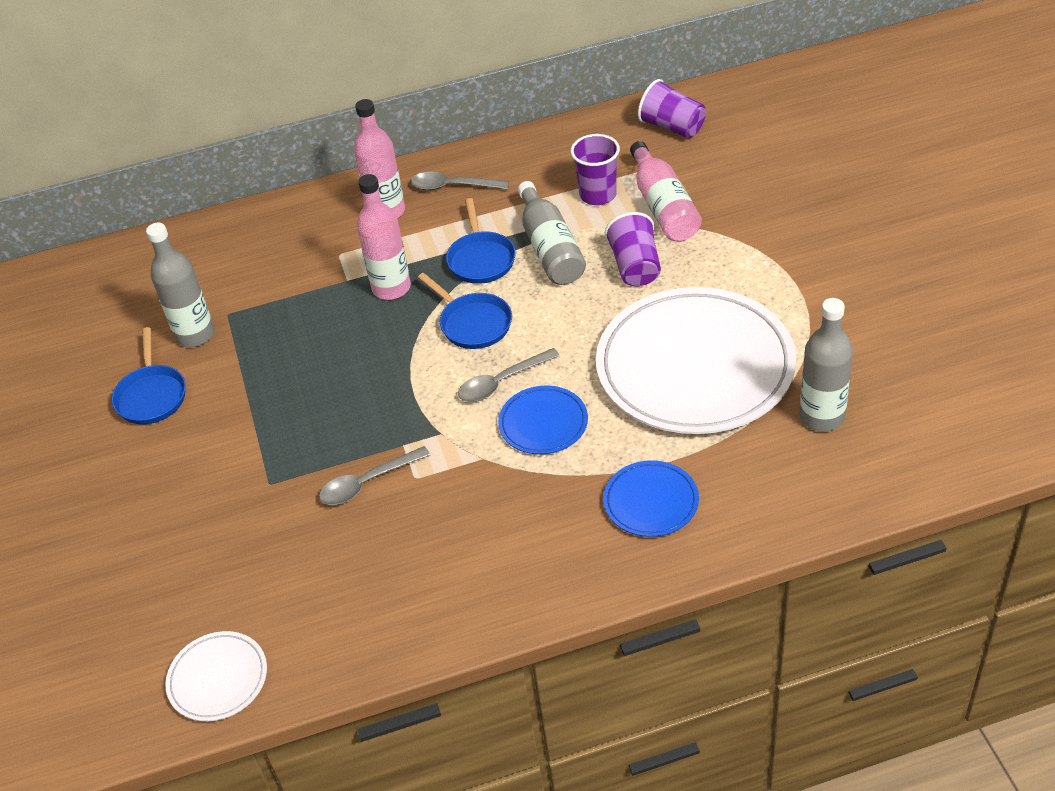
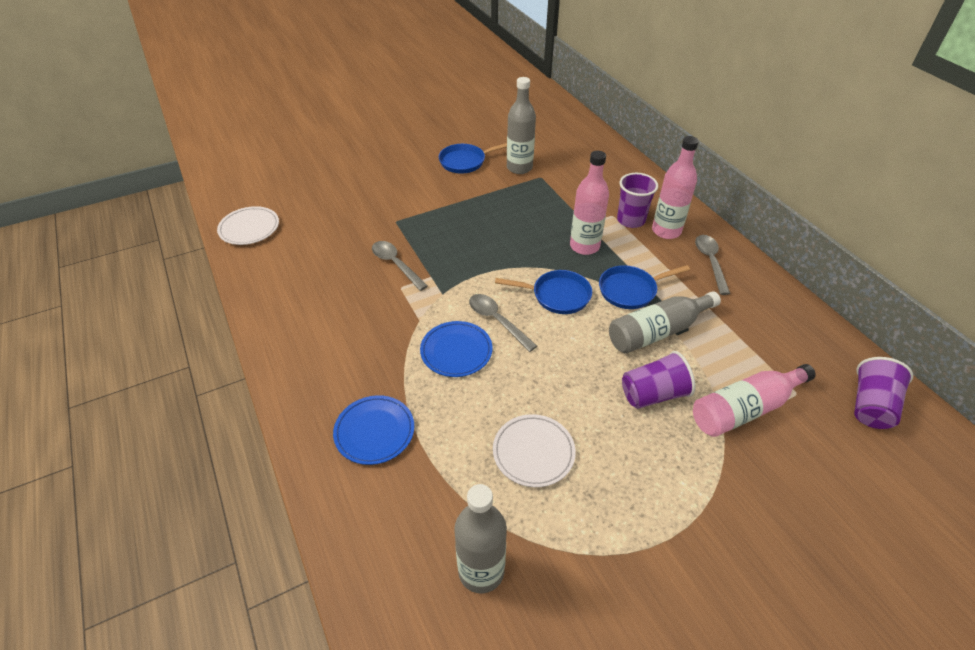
camera: 75 degrees right, 0 degrees up
blue pan [418,273,512,349] -> blue pan turned 120 degrees counterclockwise [495,270,592,314]
purple cup [570,134,620,205] -> purple cup moved to [617,173,658,228]
white plate [596,287,796,434] -> white plate [493,414,576,487], size x0.44

